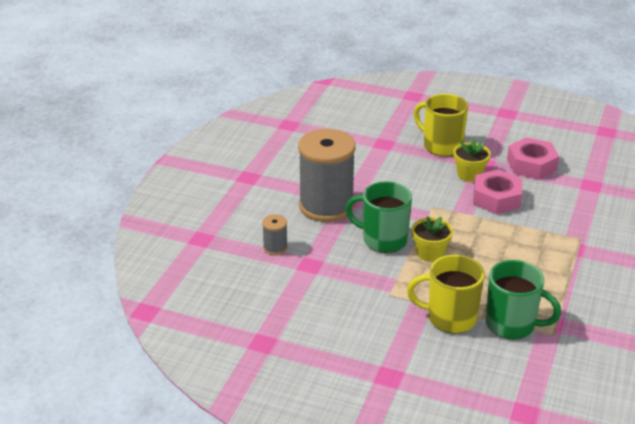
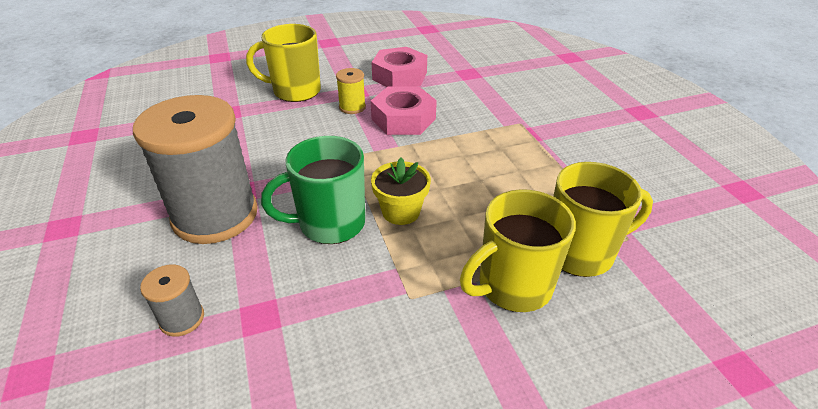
camera: 40 degrees left, 5 degrees up
yellow flower pot [453,139,491,182] -> yellow spool [336,68,366,114]
green mug [486,260,561,339] -> yellow mug [553,162,653,277]

